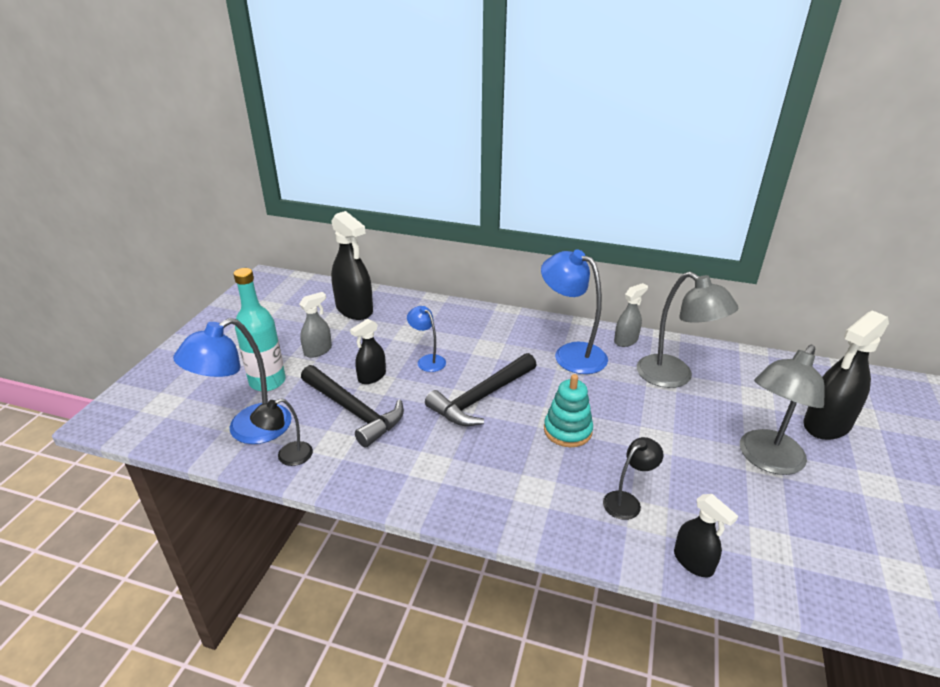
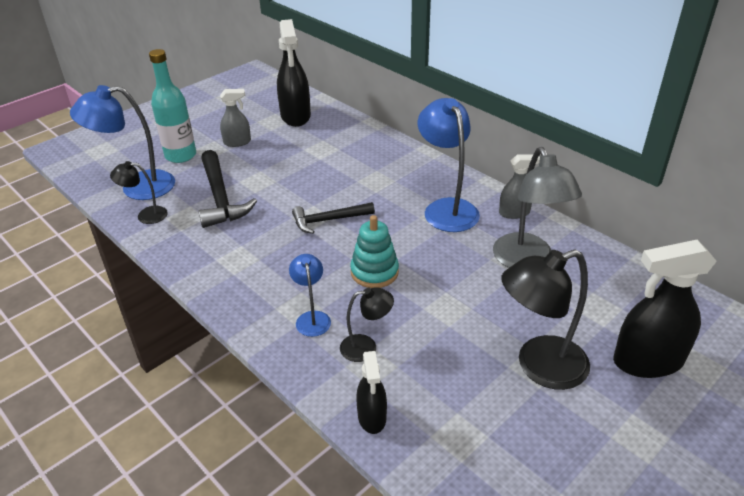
camera: 30 degrees right, 5 degrees up
black spray bottle [350,319,386,384] -> none
blue lamp [407,306,446,372] -> blue lamp moved to [289,254,331,337]
black hammer [425,353,536,426] -> black hammer [292,202,375,234], size x0.66
grey lamp [740,345,825,475] -> black lamp [501,249,590,390]

